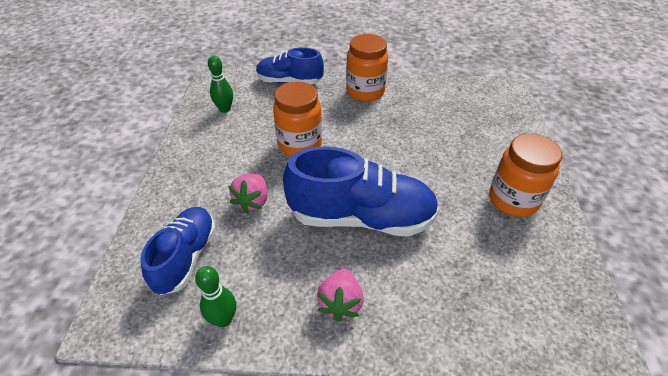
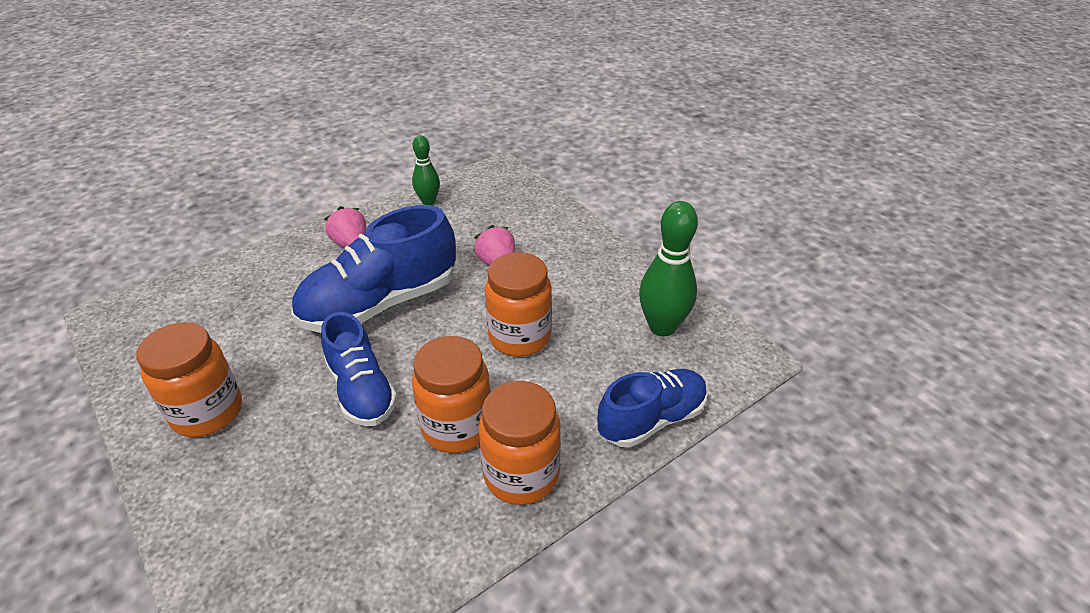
camera: 140 degrees right, 5 degrees down
blue shoe [140,207,216,295] -> blue shoe moved to [321,312,397,426]
green bowling pin [208,55,233,113] -> green bowling pin [639,201,698,336], size x1.63
none -> orange jar [412,336,491,453]

